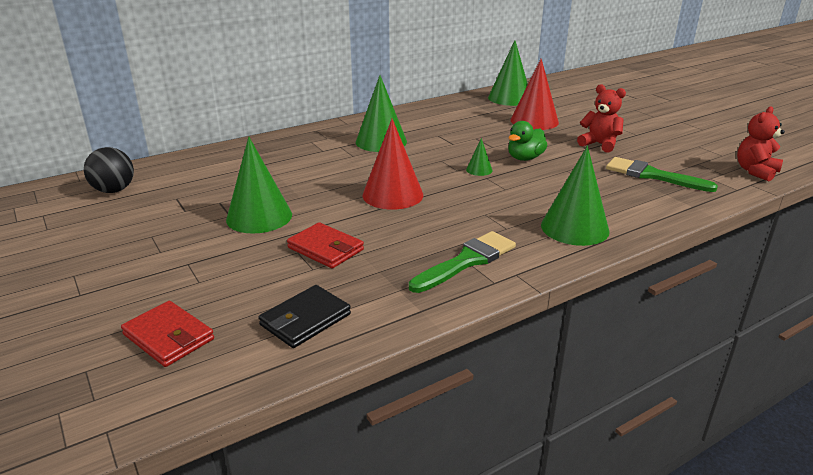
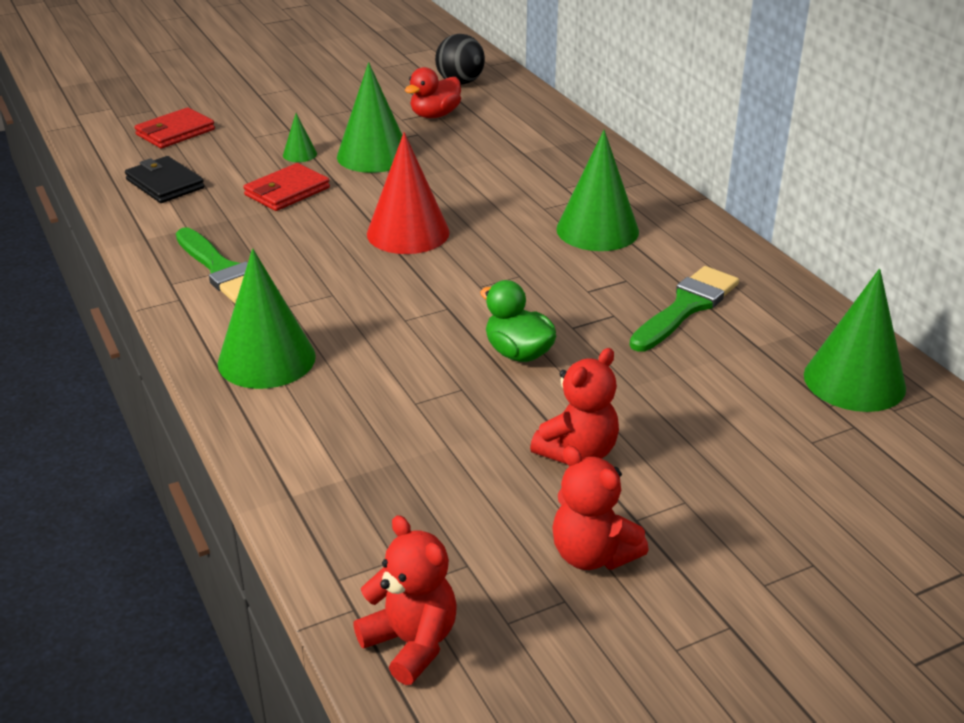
camera: 95 degrees right, 5 degrees up
green cone [466,138,492,176] -> green cone moved to [283,113,317,162]
red cone [510,58,559,130] -> none
green brush [606,157,718,192] -> green brush moved to [629,266,739,352]
none -> red duck [405,67,461,118]
none -> red teddy bear [552,446,649,570]

